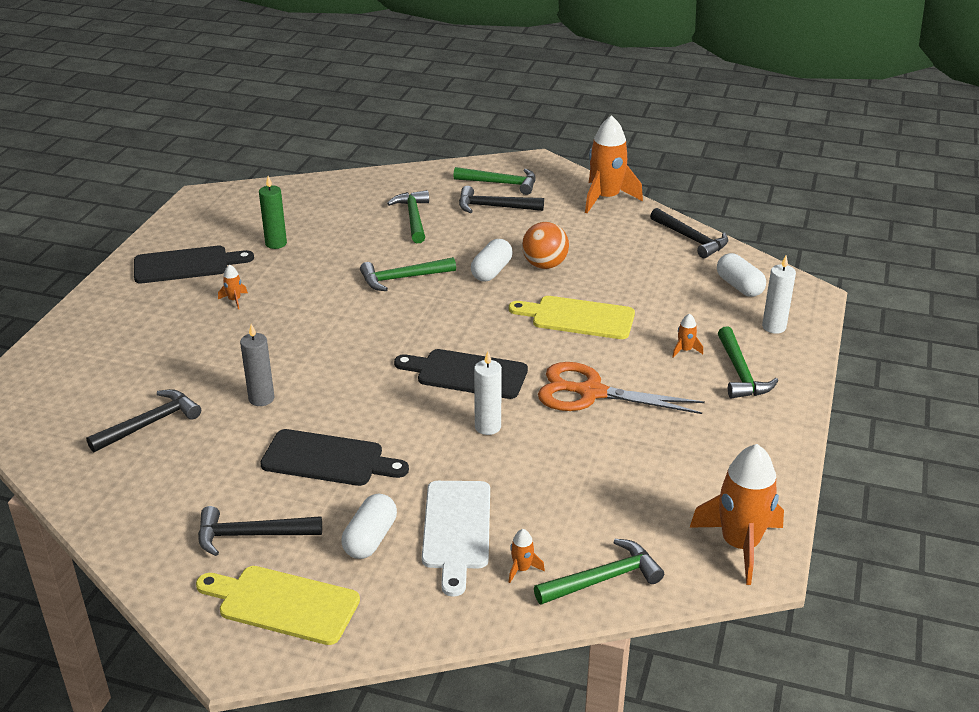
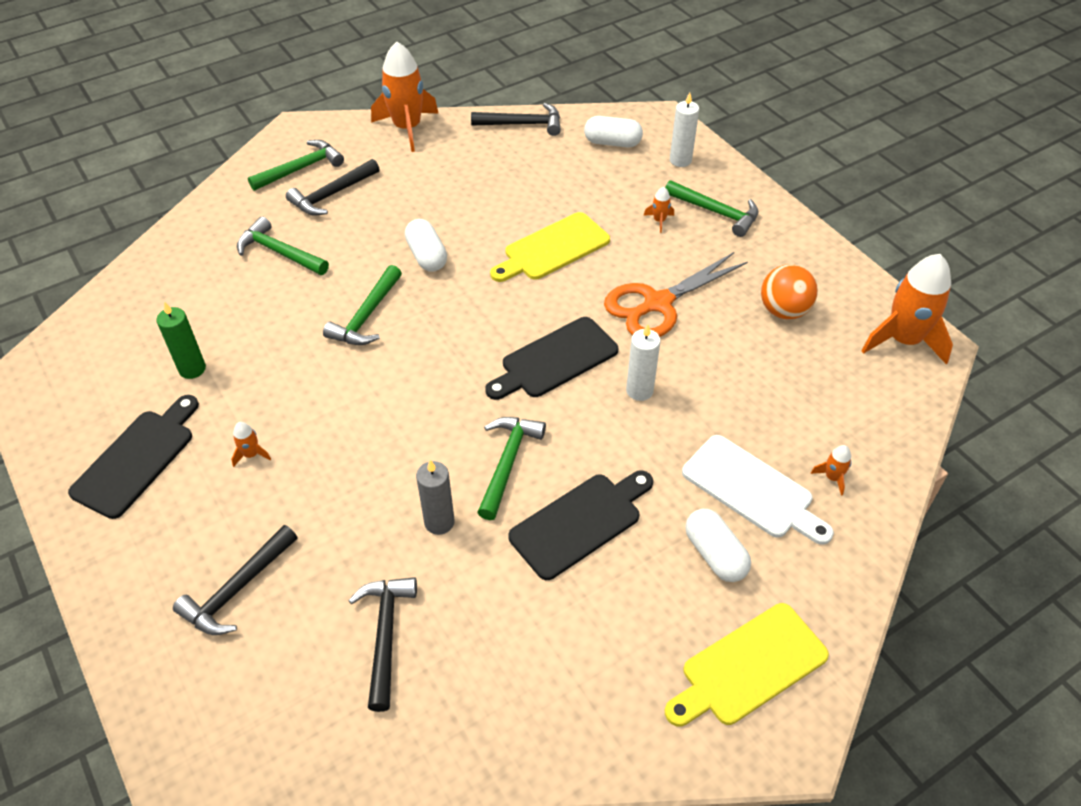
camera: 50 degrees left, 15 degrees up
black hammer [198,506,322,556] -> black hammer moved to [173,525,297,635]
orange ball [522,222,569,269] -> orange ball moved to [761,264,818,319]
green hammer [534,539,664,605] -> green hammer moved to [477,417,546,520]

